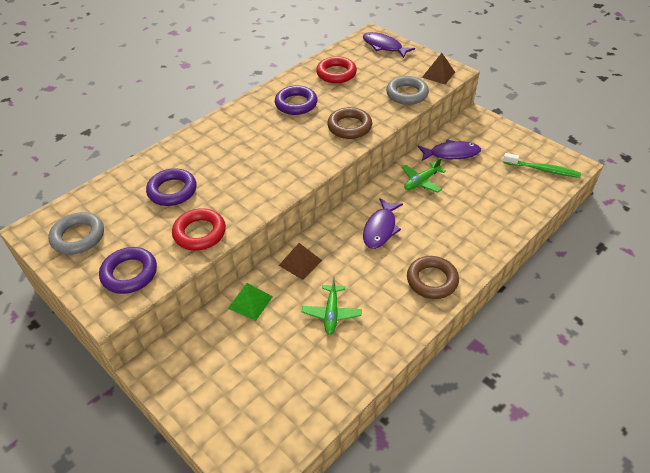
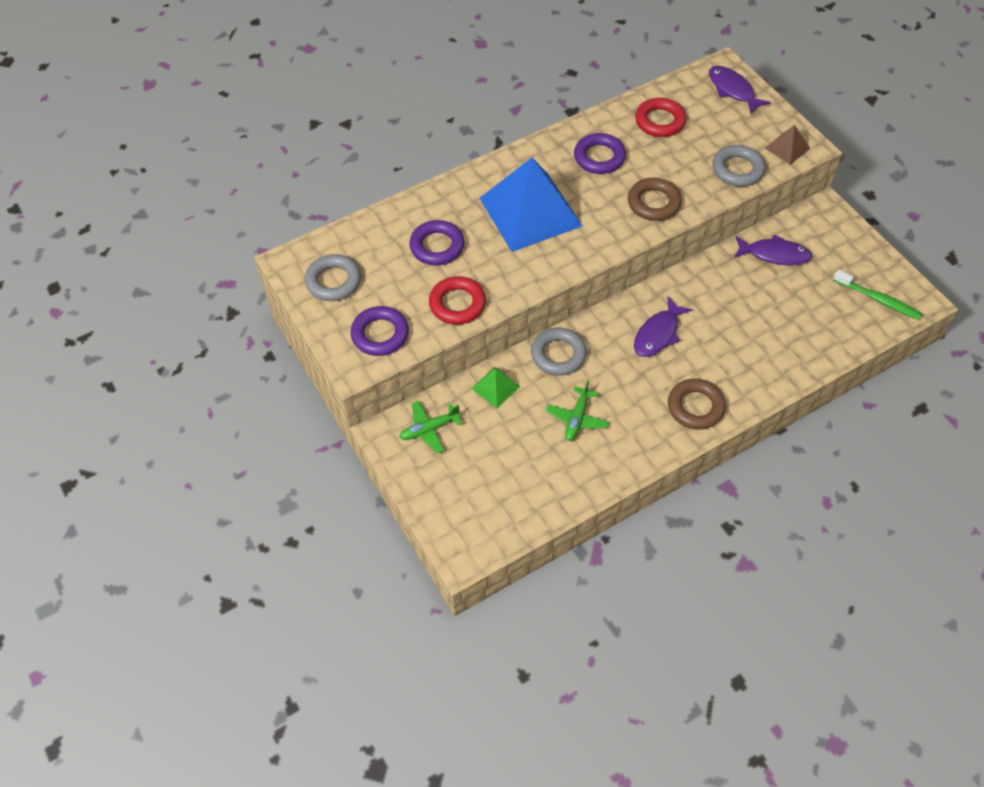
camera: 15 degrees right, 10 degrees up
brown pyramid [279,243,322,280] -> grey ring [531,328,587,376]
green plane [402,158,446,193] -> green plane moved to [399,401,462,453]
none -> blue pyramid [479,158,582,252]

